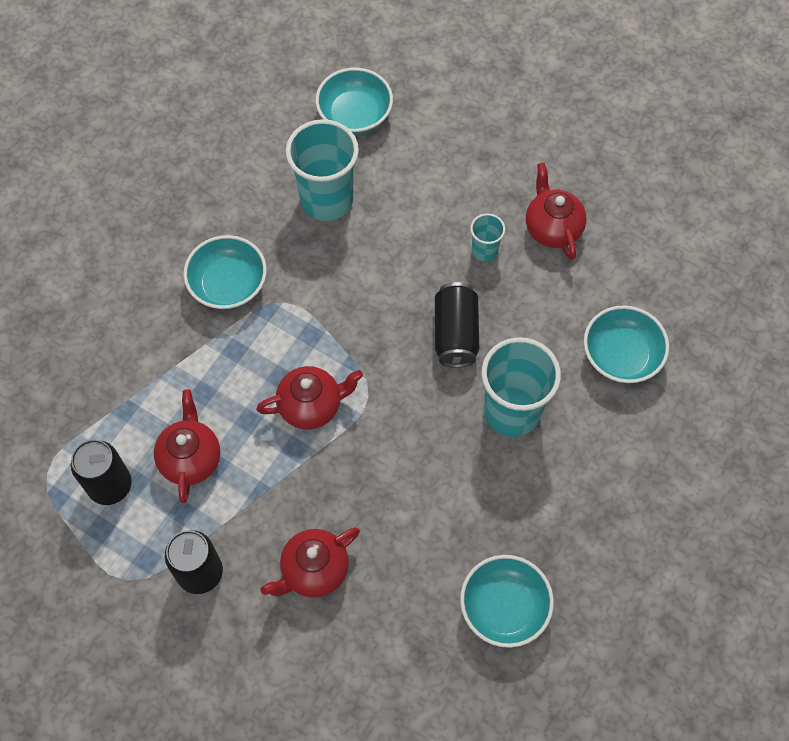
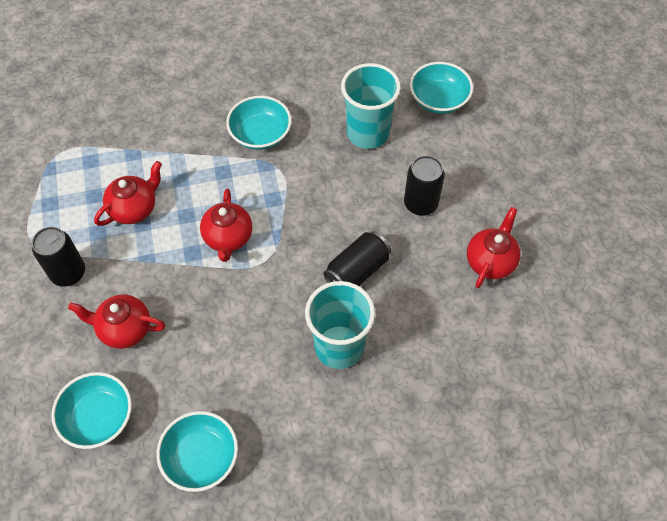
camera: 45 degrees right, 5 degrees down
black can [71,439,132,505] -> black can moved to [404,155,445,216]
red teapot [256,366,363,430] -> red teapot turned 60 degrees clockwise [200,189,252,262]
turquoise cup [470,213,505,262] -> none
turquoise bowl [584,305,669,383] -> turquoise bowl moved to [51,372,132,449]

